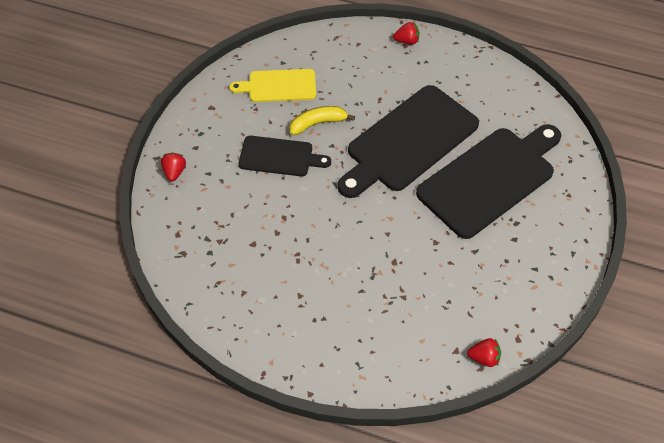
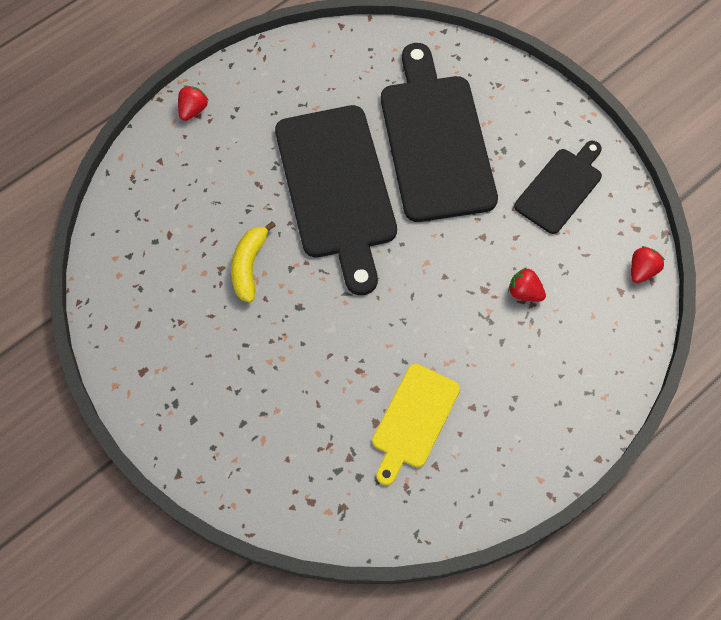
camera: 60 degrees left, 10 degrees up
red strawberry [161,153,186,182] -> red strawberry moved to [508,267,546,302]
yellow cutting board [229,69,316,102] -> yellow cutting board moved to [372,364,460,485]
black cutting board [238,136,331,176] -> black cutting board moved to [514,141,602,234]

